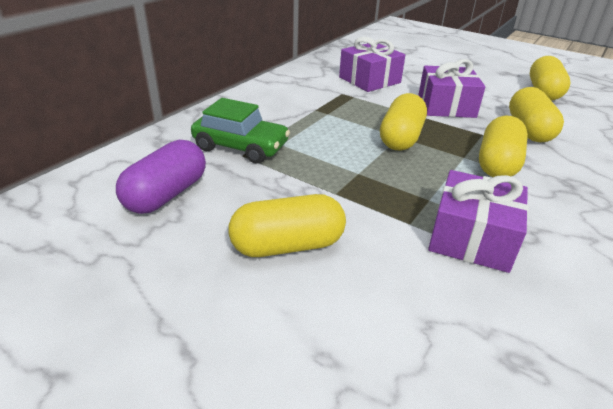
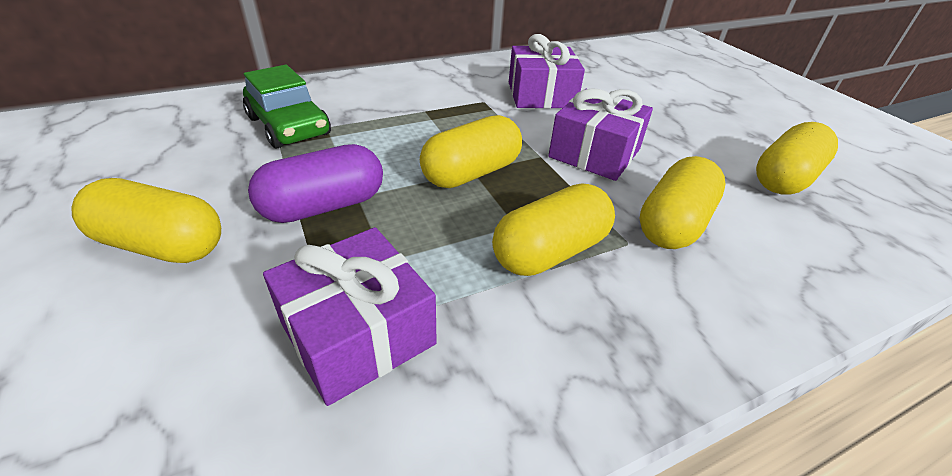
camera: 30 degrees right, 5 degrees up
purple capsule [116,140,206,214] -> purple capsule moved to [248,144,383,223]

